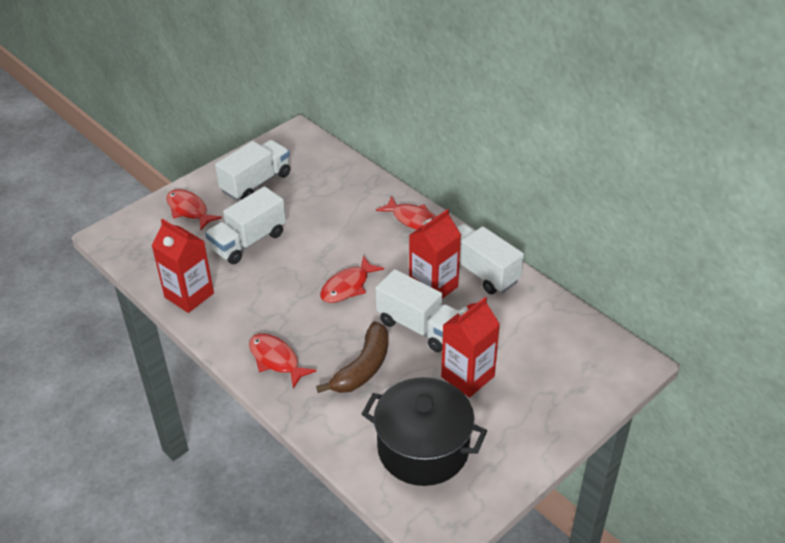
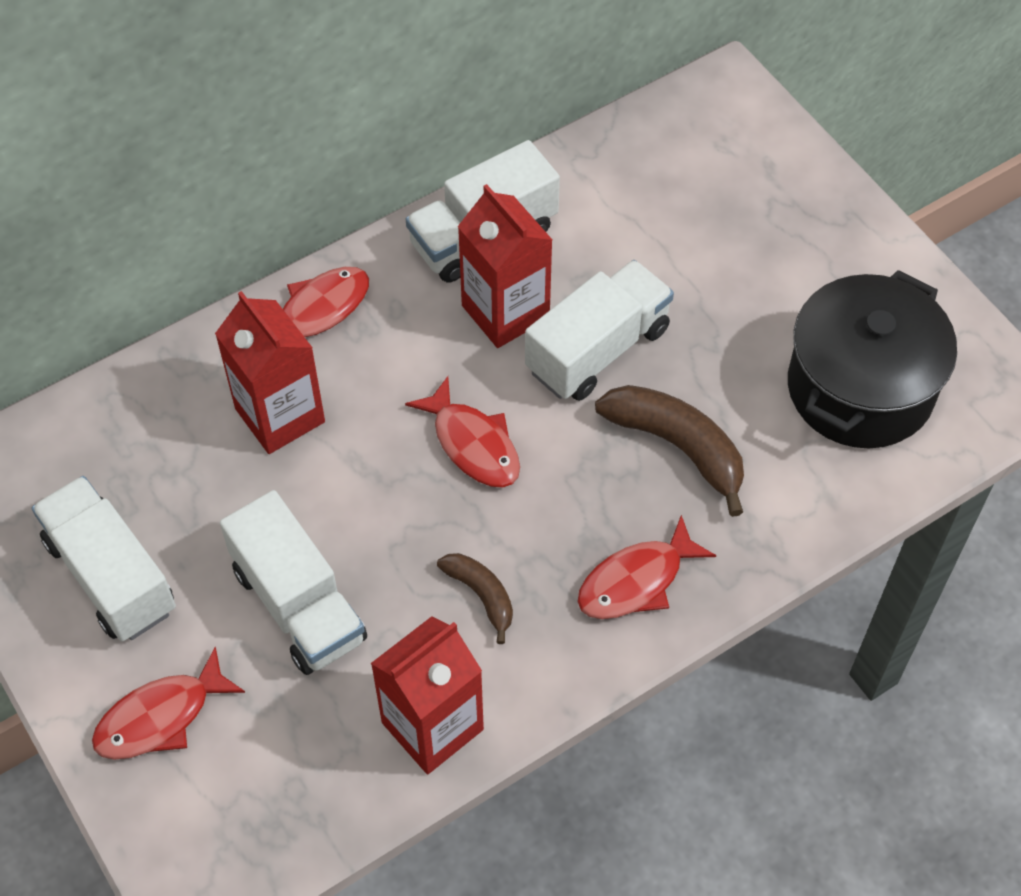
camera: 80 degrees left, 15 degrees up
red carton [441,297,500,398] -> red carton moved to [215,291,325,454]
none -> brown banana [437,553,513,644]

